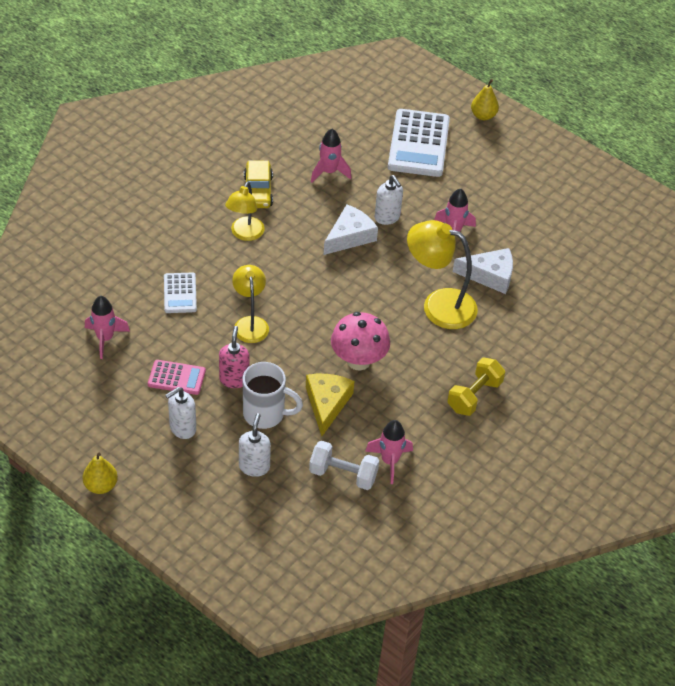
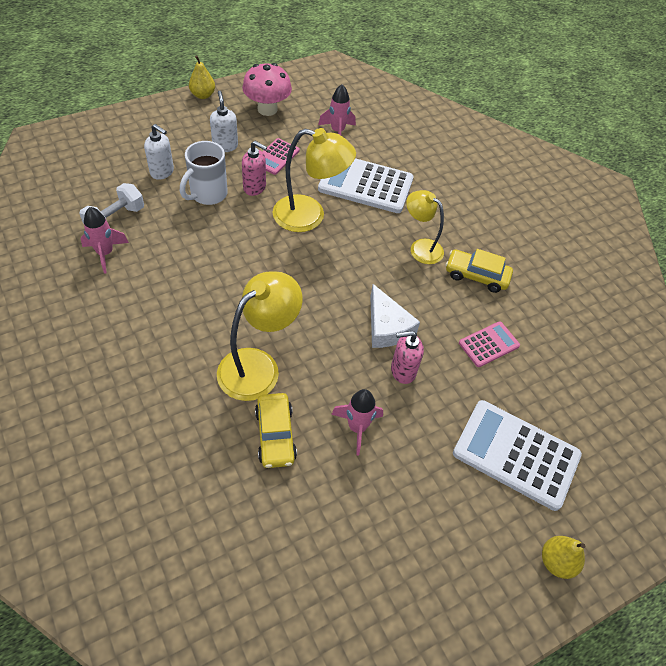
camera: 110 degrees right, 5 degrees up
white calculator [164,273,197,313] -> white calculator [318,158,414,213], size x1.89
yellow lamp [232,265,269,343] -> yellow lamp [273,128,356,232], size x1.56
yellow cheese [306,374,354,436] -> none
pink rocket [311,129,351,183] -> pink calculator [459,321,520,367]
pink mushroom [331,312,390,370] -> pink mushroom moved to [242,63,292,116]
white soap dispenser [375,175,403,225] -> pink soap dispenser [391,331,424,384]
yellow dumbbell [447,357,505,416] -> none
white cheese [453,248,513,294] -> yellow car [255,393,297,468]

